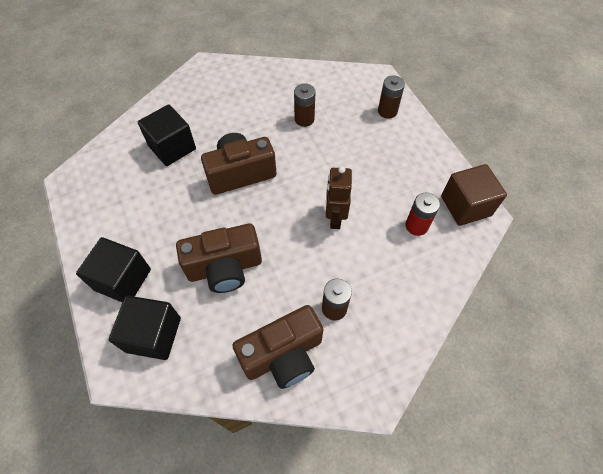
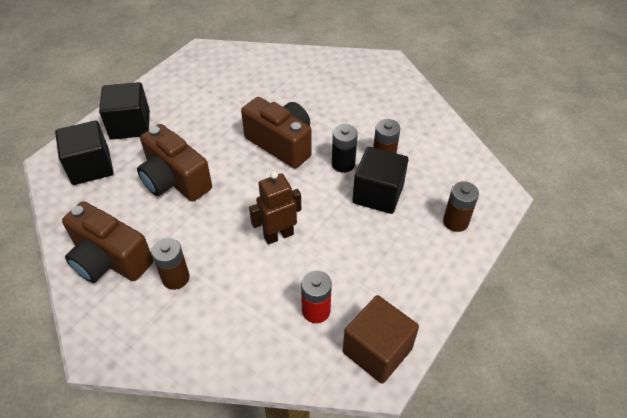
camera: 60 degrees right, 10 degrees down
black cube [138,104,196,166] -> black cube moved to [352,147,408,214]
none -> black battery [332,124,358,173]

